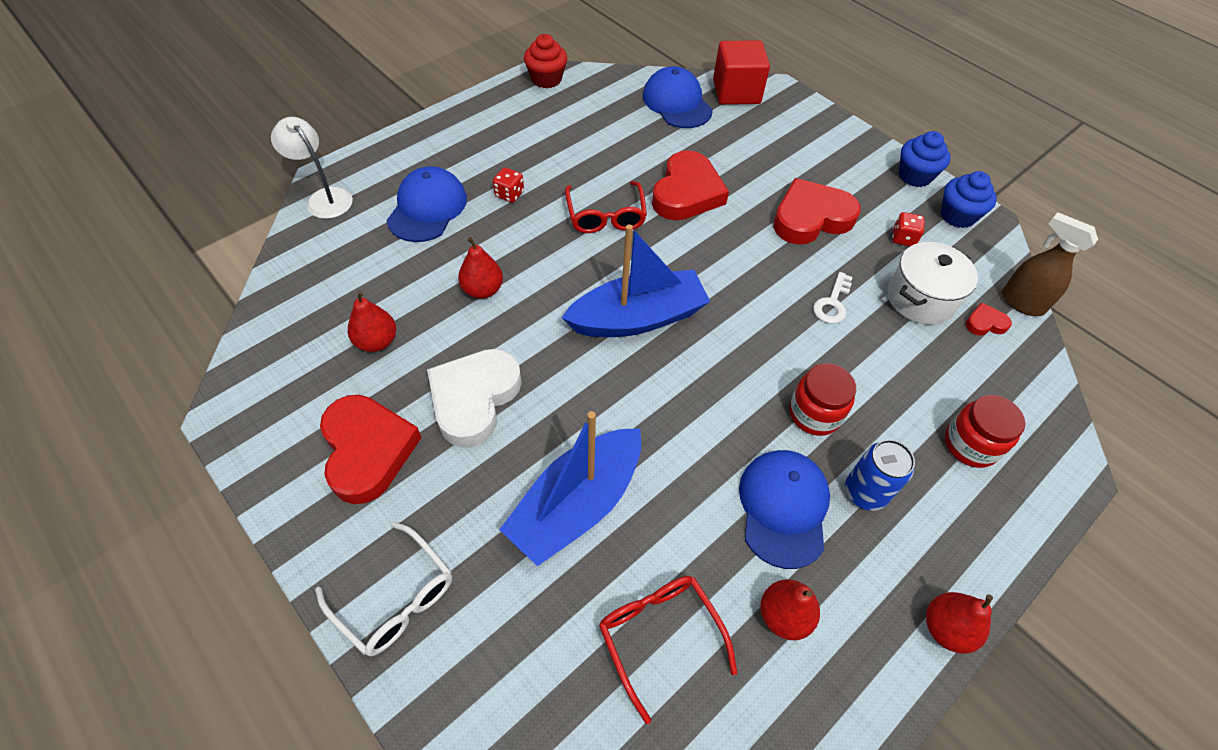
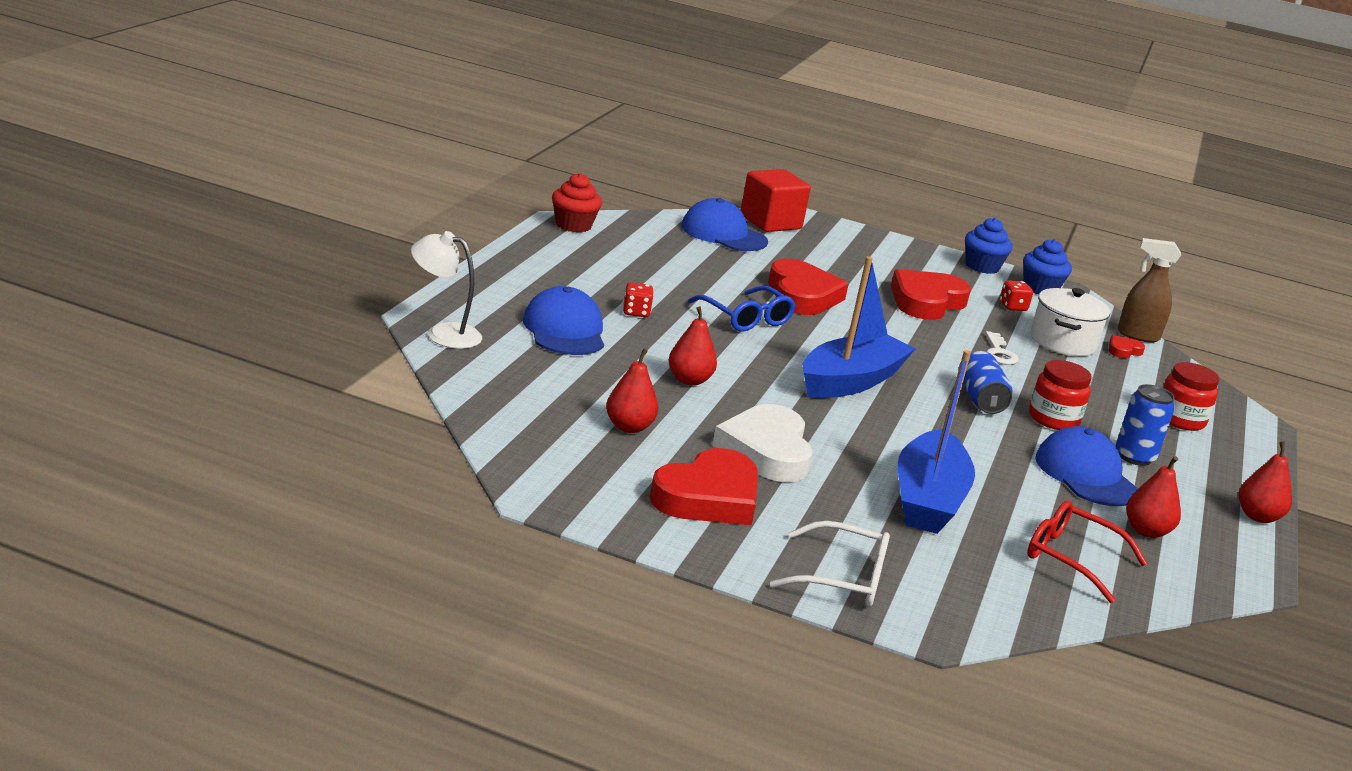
camera: 30 degrees left, 30 degrees down
red heart [320,395,422,504] -> red heart turned 90 degrees clockwise [650,448,758,525]
red glasses [565,181,647,233] -> blue glasses [688,286,796,331]
none -> blue can [958,351,1012,414]

